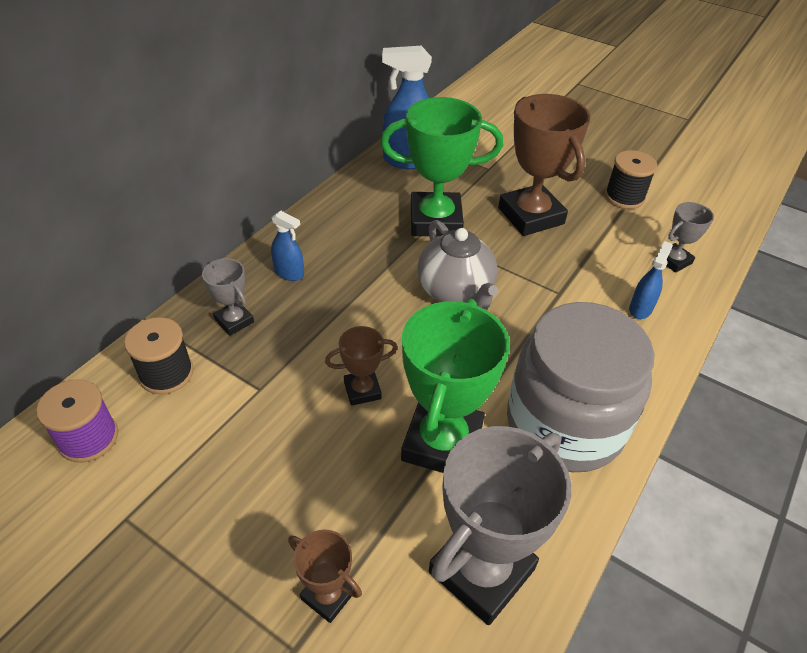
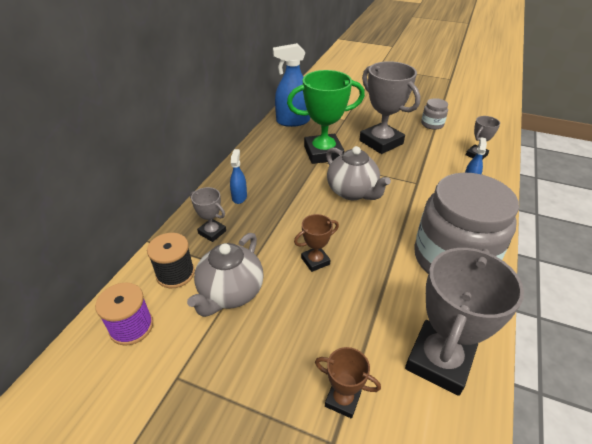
camera: 10 degrees left, 5 degrees down
blue spray bottle [271,210,304,281] -> blue spray bottle turned 105 degrees counterclockwise [230,149,247,204]
green trophy [401,298,510,473] -> none
brown trophy [498,94,591,236] -> grey trophy [359,61,420,154]
black spool [605,150,657,209] -> grey jar [421,98,448,130]
none -> grey teapot [187,233,264,317]

